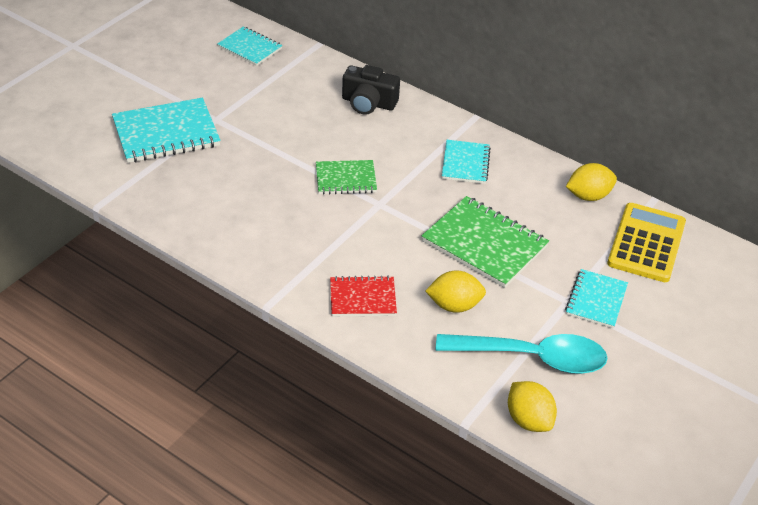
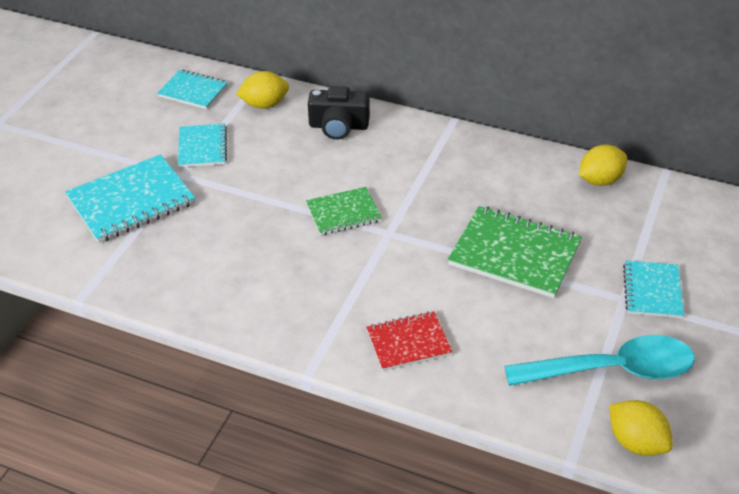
camera: 10 degrees left, 0 degrees up
yellow lemon [425,270,486,313] -> yellow lemon moved to [236,71,289,109]
turquoise notebook [442,140,491,184] -> turquoise notebook moved to [178,124,227,168]
yellow calculator [607,203,686,282] -> none

